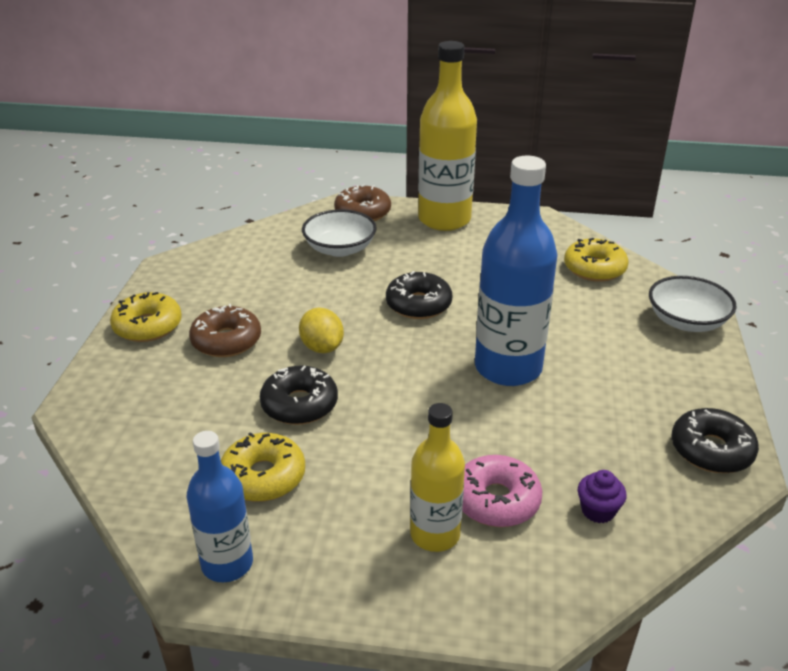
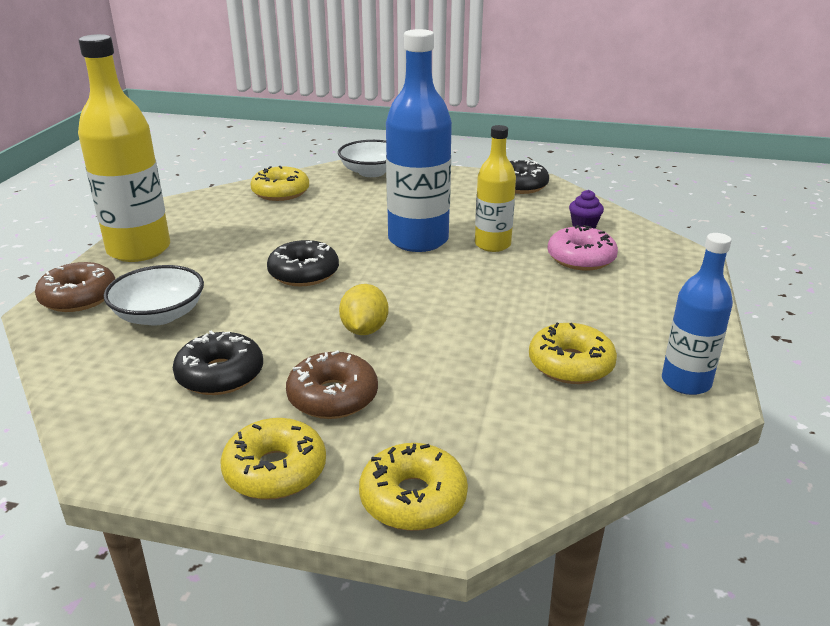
camera: 85 degrees left, 5 degrees down
black donut [260,366,338,425] -> black donut moved to [173,330,263,395]
yellow lemon [299,308,344,353] -> yellow lemon turned 60 degrees counterclockwise [339,284,388,335]
yellow bottle [410,403,465,552] -> yellow bottle moved to [475,125,516,252]
none -> yellow donut [359,443,468,531]

